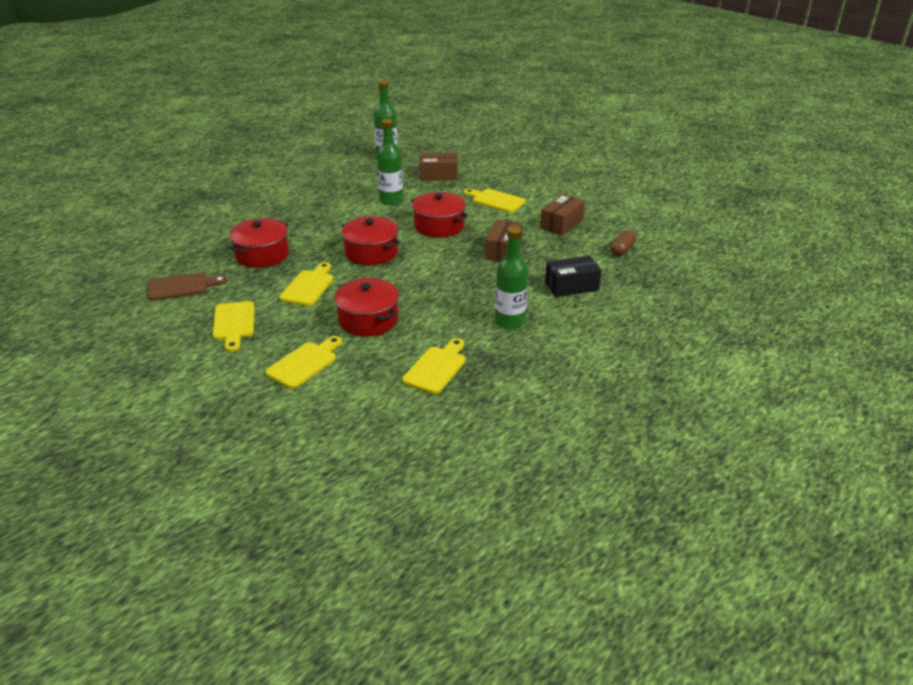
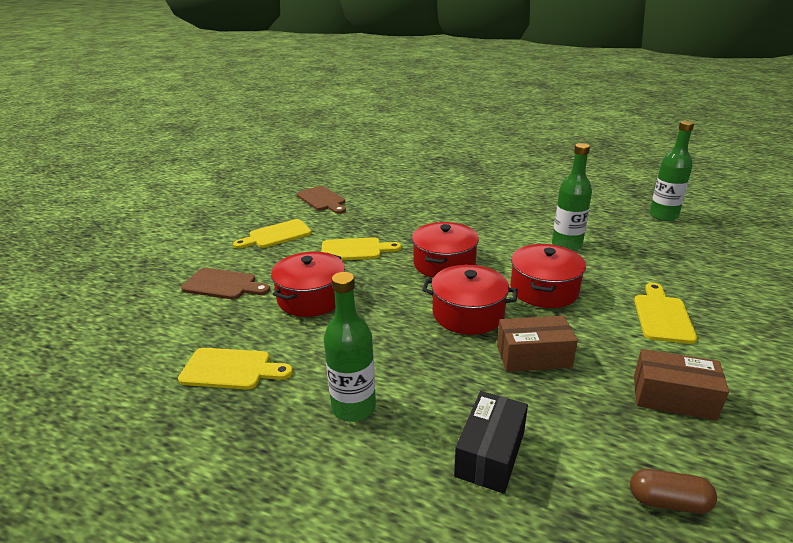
camera: 70 degrees right, 5 degrees down
red pot [229,218,289,268] -> red pot moved to [422,265,518,335]
yellow cutting board [265,336,342,389] -> brown cutting board [181,268,270,299]
brown box [420,153,458,181] -> none
black box [545,256,602,297] -> black box turned 60 degrees clockwise [454,391,528,494]

